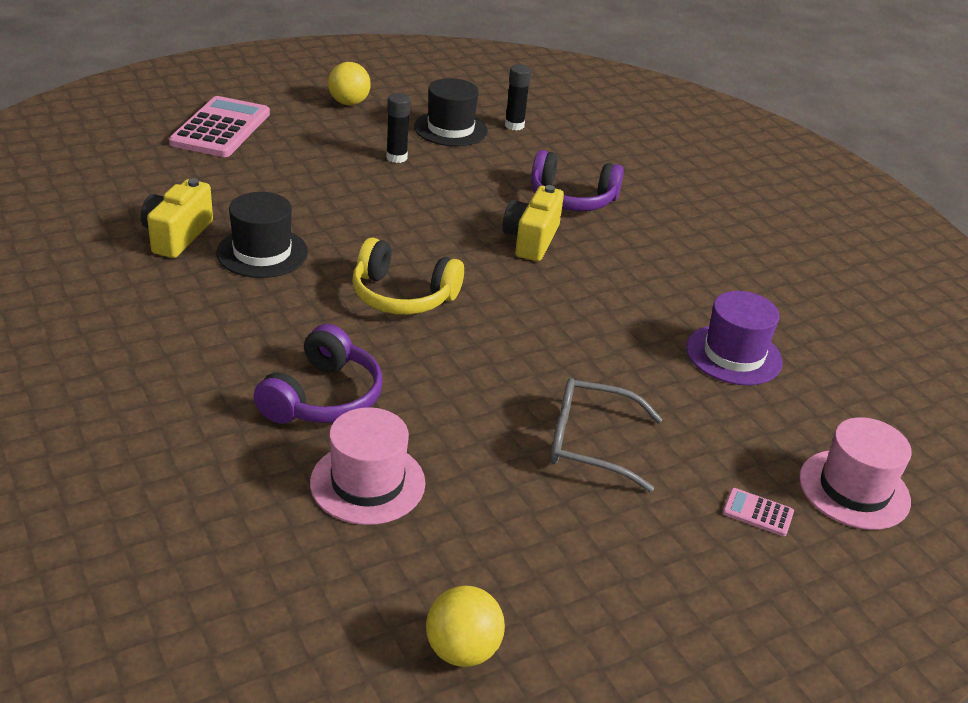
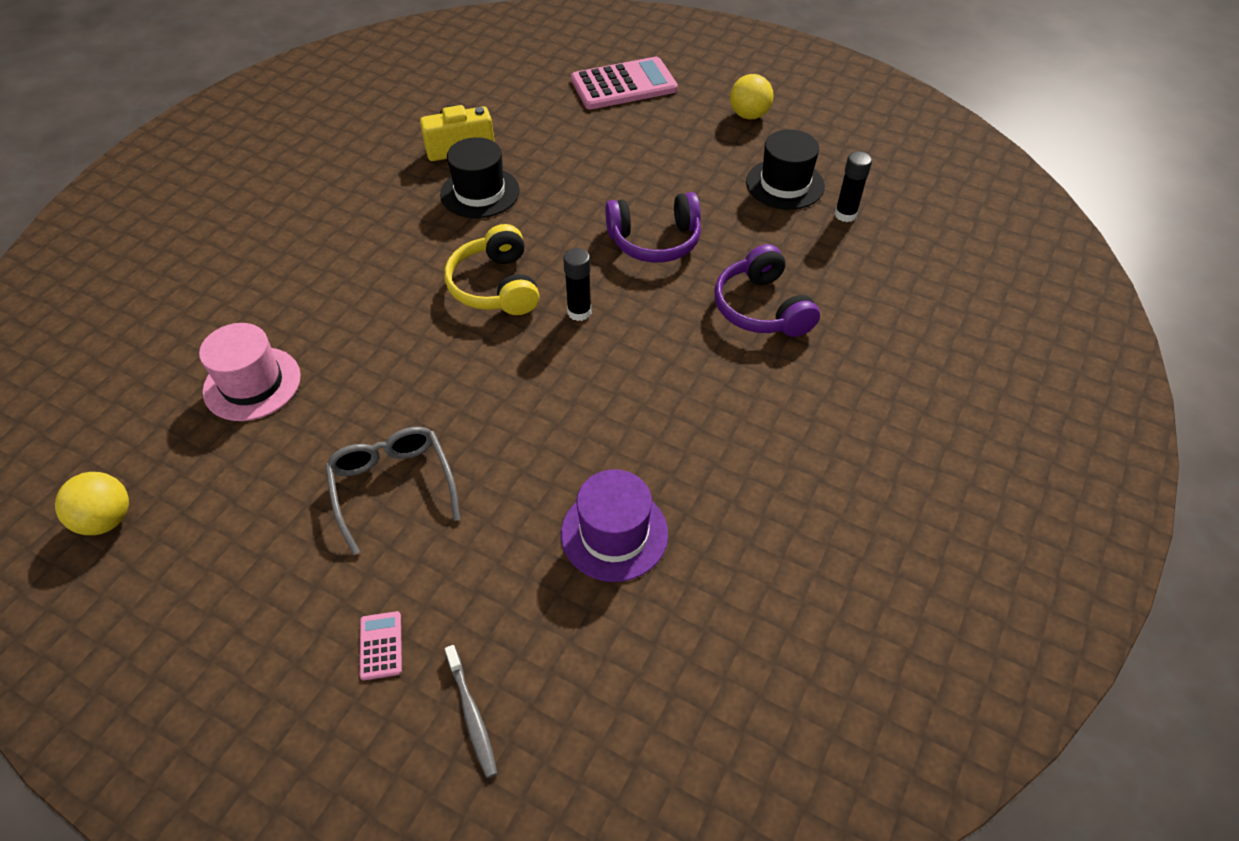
camera: 60 degrees right, 15 degrees up
purple headphones [253,324,383,424] -> purple headphones moved to [605,192,701,263]
black glue stick [386,93,410,163] -> black glue stick moved to [563,248,591,321]
yellow camera [503,185,564,261] -> none
pink hat [799,417,912,530] -> grey toothbrush [445,645,497,778]

